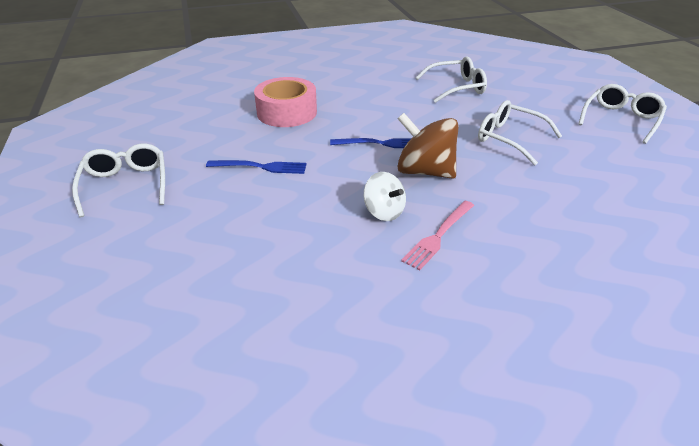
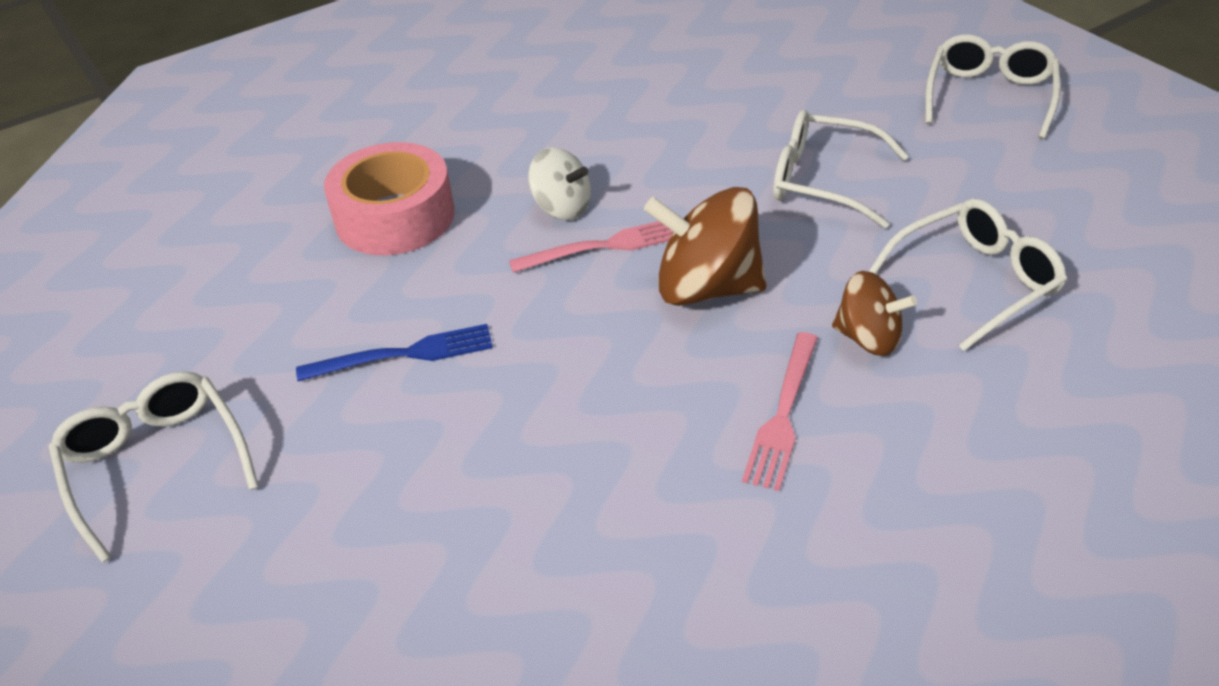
camera: 15 degrees left, 5 degrees up
blue fork [330,138,411,148] -> pink fork [509,221,673,273]
white spinning top [364,172,406,221] -> white spinning top moved to [528,147,591,220]
white glasses [415,57,487,103] -> white glasses moved to [869,199,1067,351]
none -> brown spinning top [832,271,917,356]

